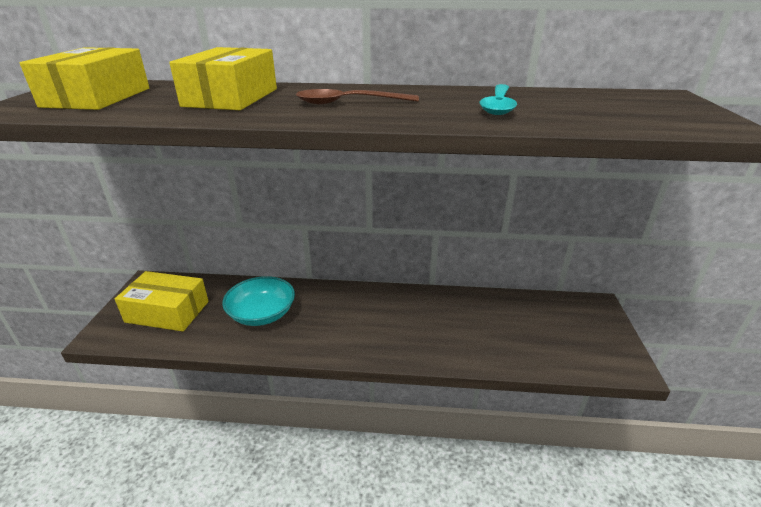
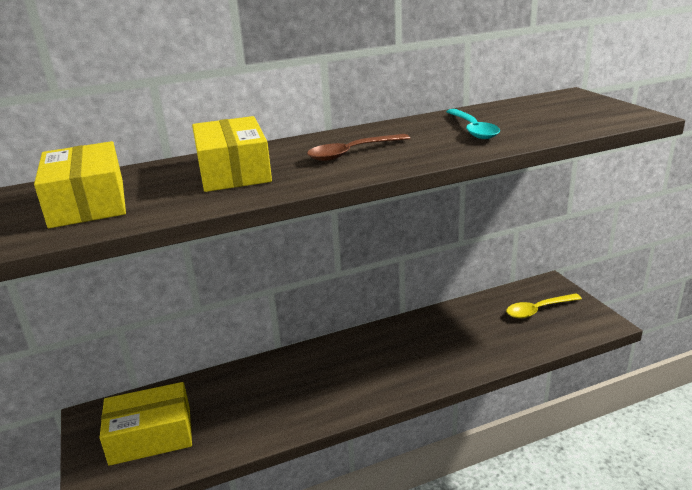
camera: 25 degrees left, 5 degrees down
turquoise bowl [222,276,295,326] -> none
none -> yellow spoon [506,293,582,318]

